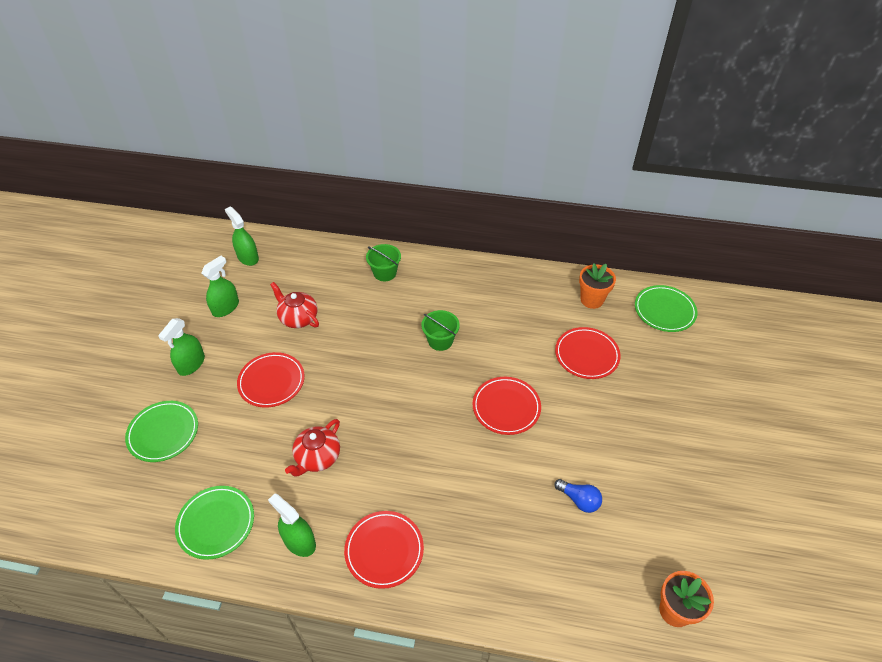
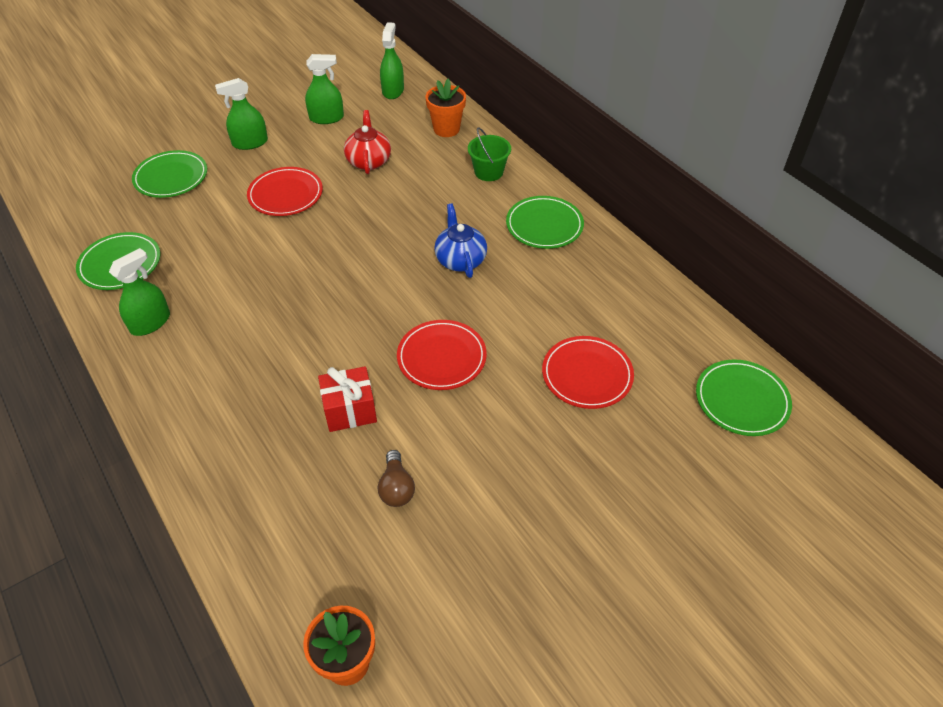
camera: 45 degrees right, 0 degrees up
green spray bottle [268,494,316,557] -> green spray bottle turned 45 degrees clockwise [109,248,170,336]
red teapot [285,419,340,477] -> none
red plate [344,511,424,589] -> none
green bucket [421,310,460,351] -> blue teapot [434,203,487,278]
blue light bulb [554,479,602,513] -> brown light bulb [378,450,415,507]
orange flower pot [579,263,616,309] -> orange flower pot moved to [425,79,466,137]
none -> red gift [318,366,377,432]
none -> green plate [506,196,584,249]

